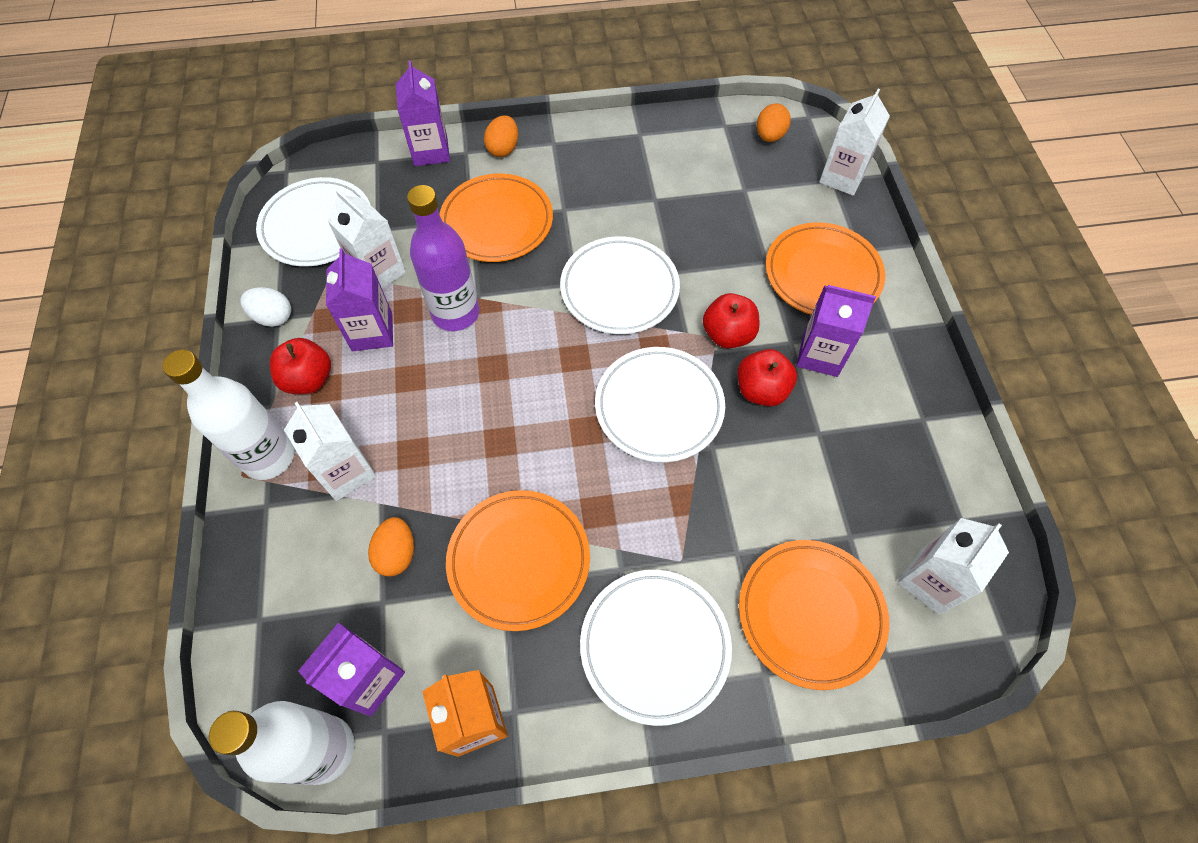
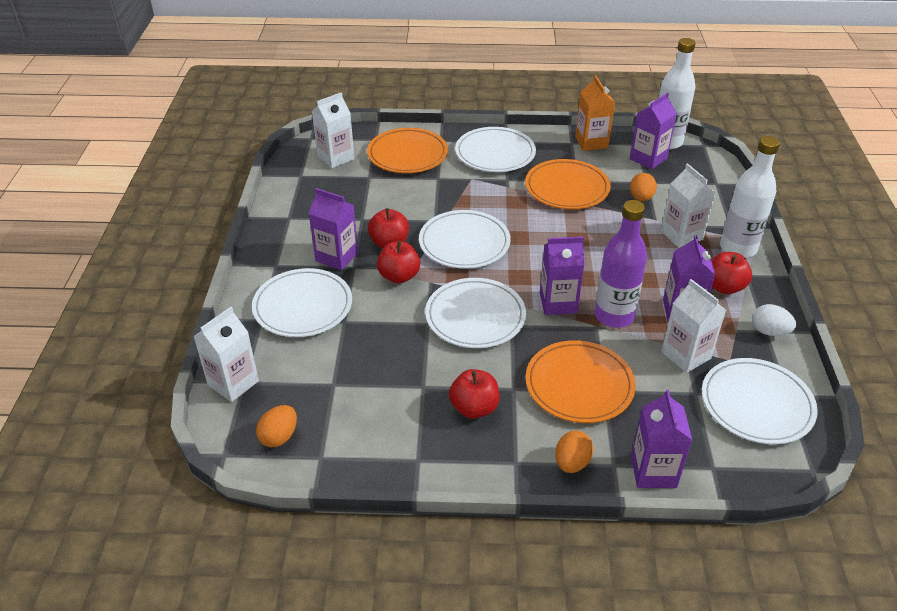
camera: 170 degrees left, 20 degrees down
orange plate [766,222,885,315] -> white plate [252,268,352,337]
none -> red apple [449,369,500,419]
none -> purple carton [540,237,585,315]

